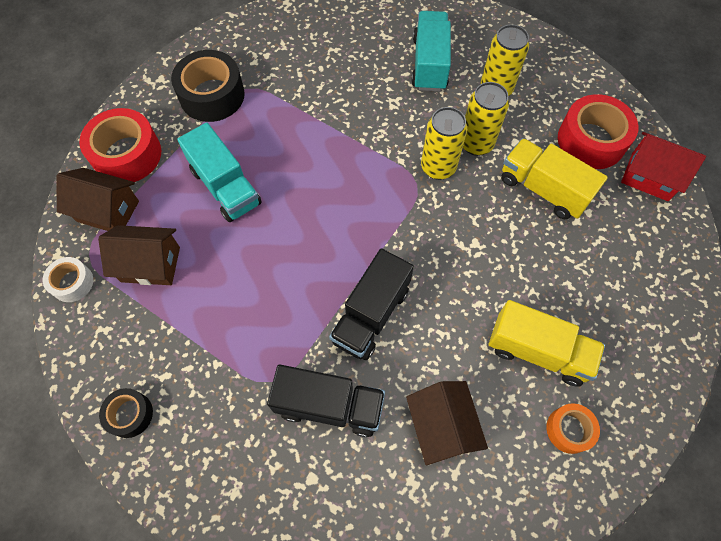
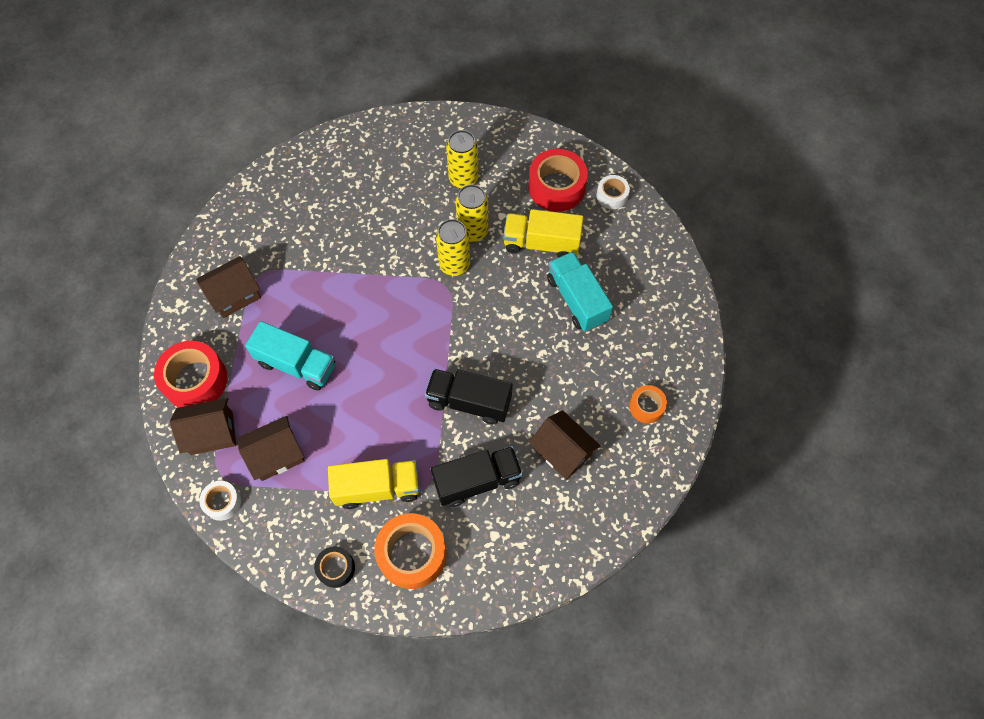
camera: 30 degrees left, 0 degrees up
black tape [171,50,245,122] -> brown house [196,256,261,318]
black truck [329,248,414,360] -> black truck turned 105 degrees clockwise [425,369,513,425]
turquoise truck [412,11,451,91] -> turquoise truck moved to [547,251,613,332]
yellow truck [489,300,605,387] -> yellow truck moved to [328,459,419,509]
red house [621,132,706,201] -> white tape [597,175,630,209]
none -> orange tape [374,513,446,589]

